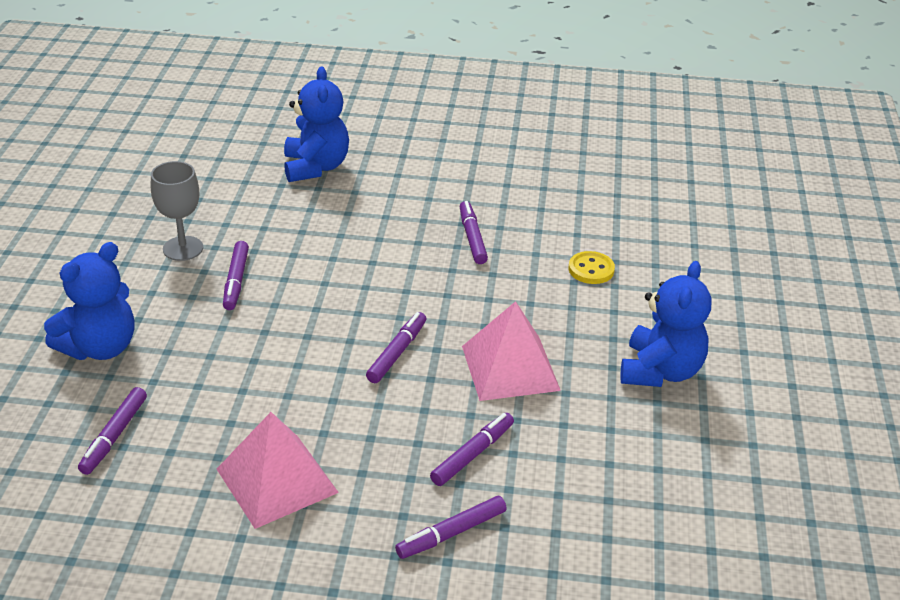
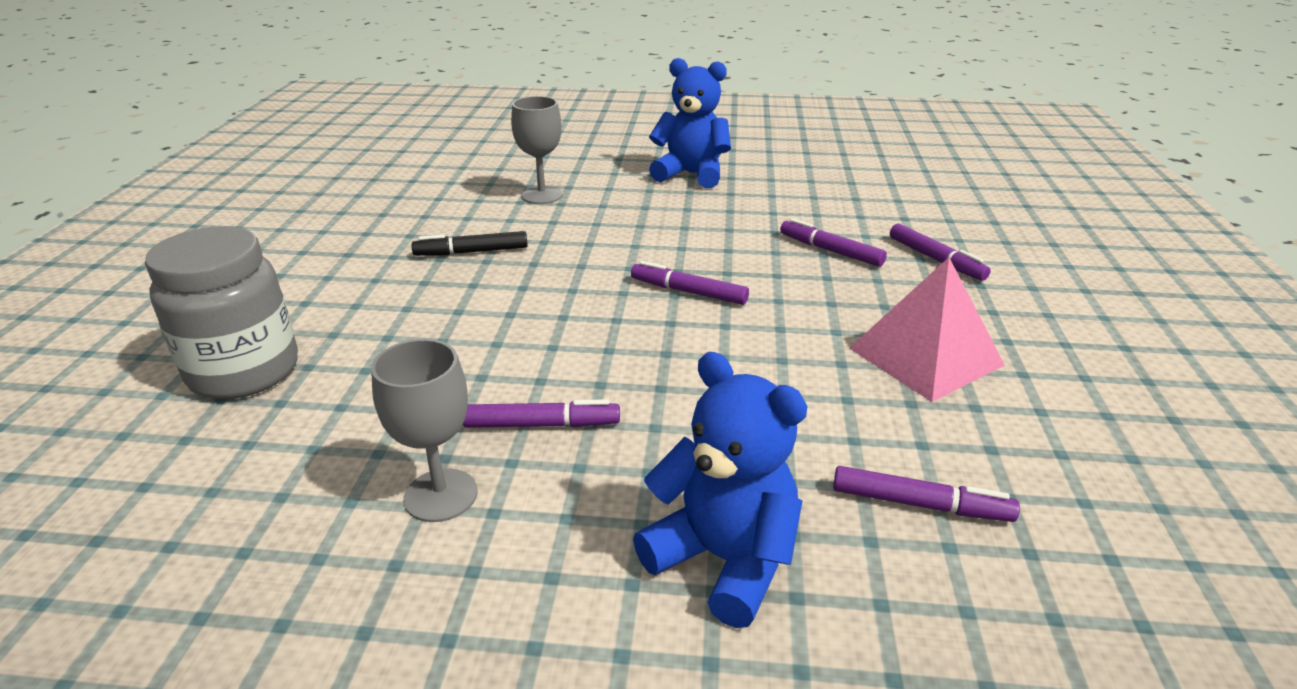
camera: 90 degrees left, 5 degrees down
blue teddy bear [284,67,349,182] -> grey jar [145,226,298,399]
purple marker [459,201,488,264] -> black marker [412,231,528,256]
pink pyramid [462,301,561,401] -> none
yellow button [568,251,615,284] -> grey goblet [511,96,563,204]

